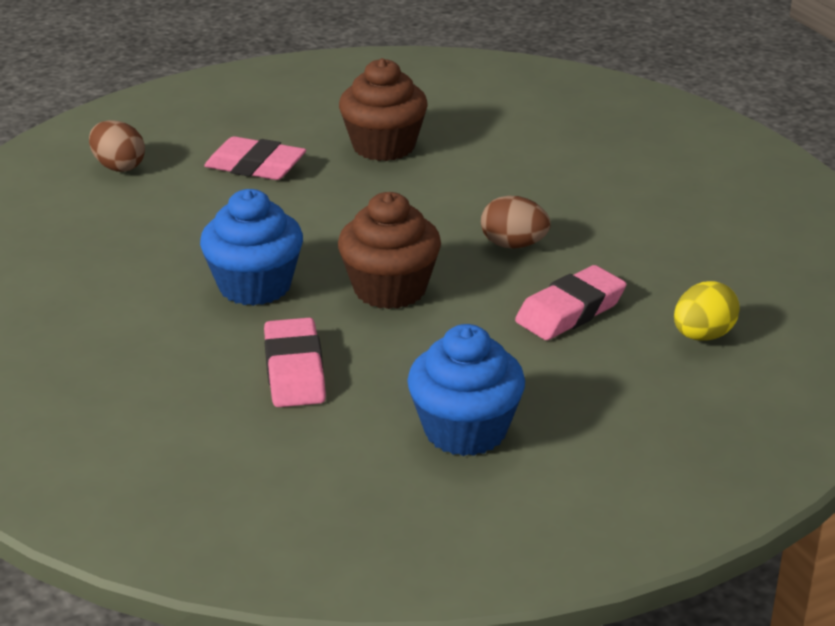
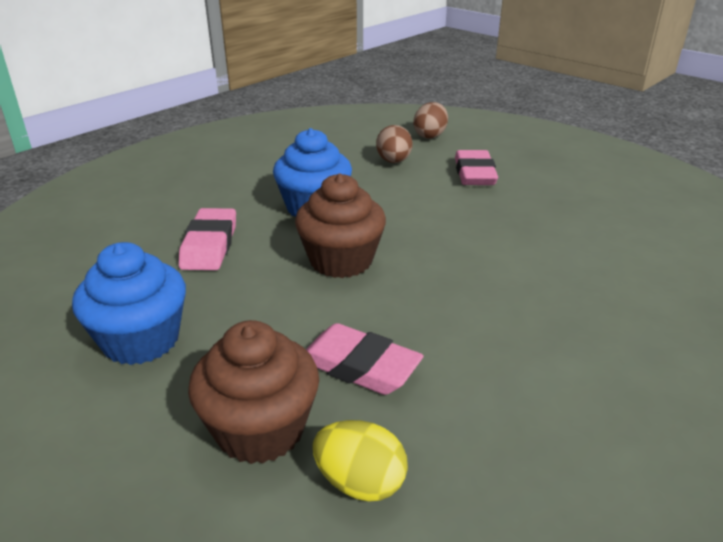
camera: 70 degrees right, 0 degrees up
pink eraser [264,318,326,407] -> pink eraser turned 60 degrees counterclockwise [179,208,236,270]
brown cupcake [339,58,428,161] -> brown cupcake moved to [188,320,319,464]
brown egg [481,195,551,249] -> brown egg moved to [376,125,413,163]

